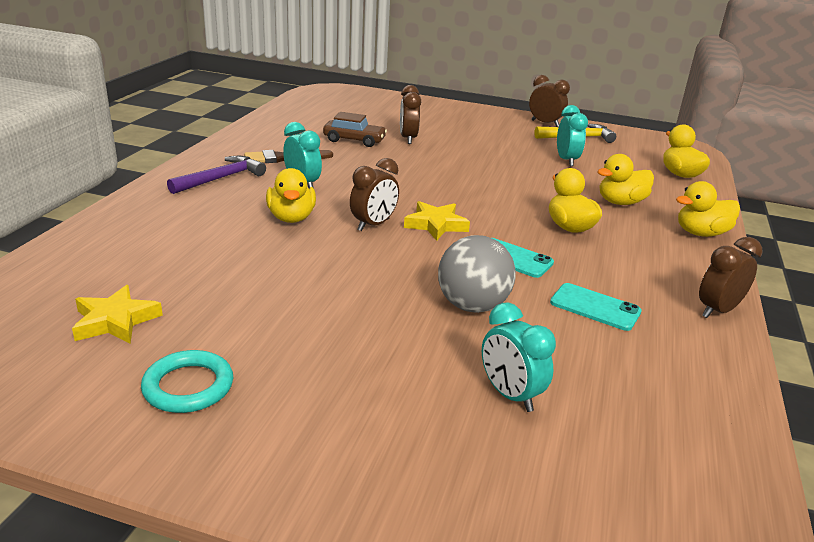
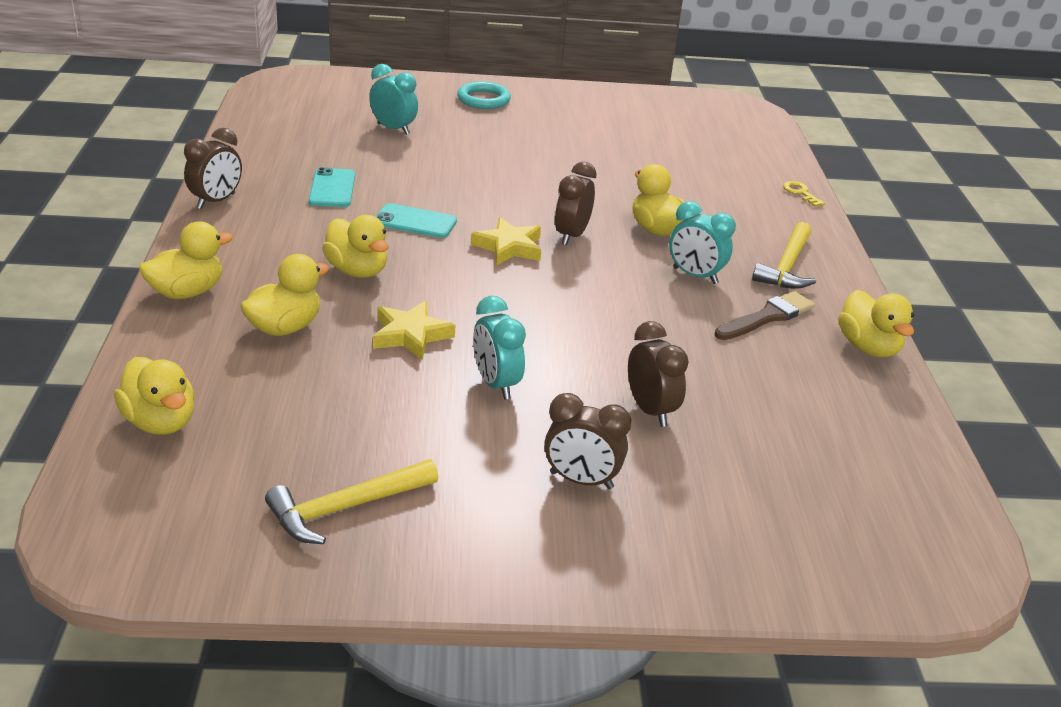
camera: 160 degrees right, 5 degrees up
yellow star [72,285,163,344] -> yellow star moved to [373,301,455,360]
turquoise ring [141,350,233,413] -> turquoise ring moved to [457,81,511,109]
purple hammer [167,156,266,194] -> yellow hammer [752,222,816,289]
brown car [323,112,387,147] -> none
grey ball [438,235,516,313] -> none
brown clock [529,75,570,127] -> brown clock moved to [545,393,631,489]
turquoise phone [550,283,642,331] -> turquoise phone turned 75 degrees clockwise [309,167,355,207]
turquoise clock [557,105,588,166] -> turquoise clock moved to [473,296,526,400]
none -> yellow key [783,181,825,207]
none -> yellow duck [838,290,914,357]

